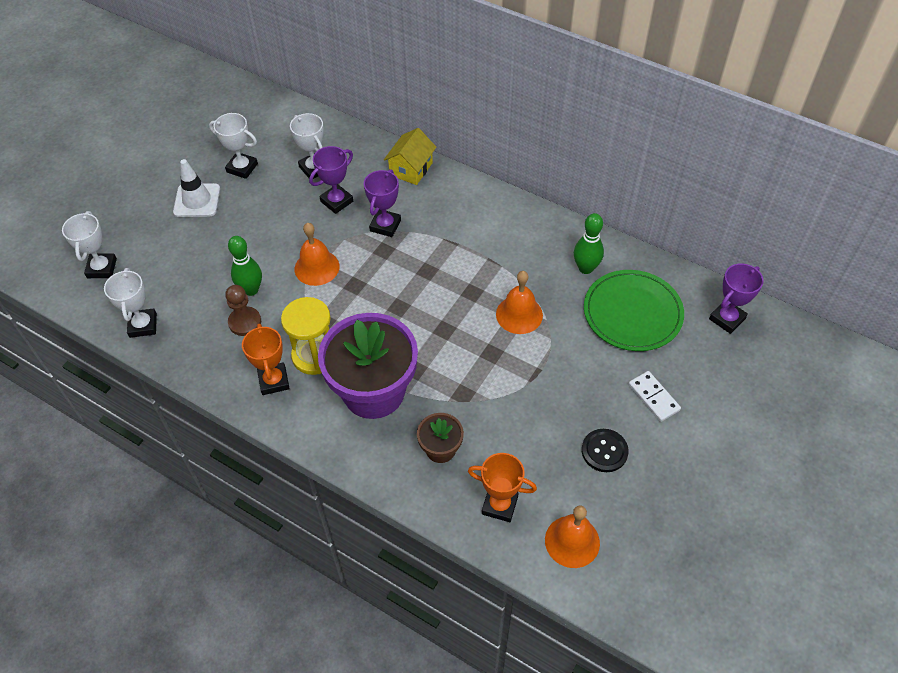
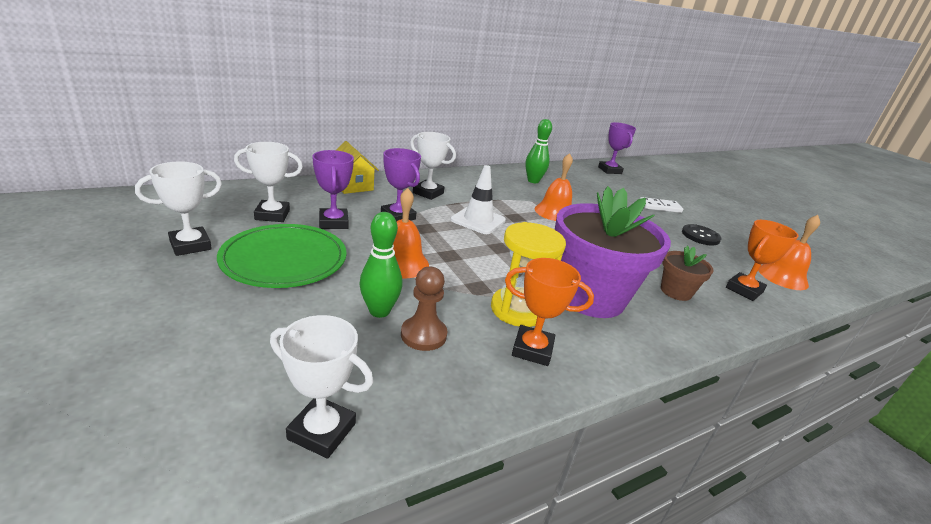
camera: 65 degrees left, 25 degrees down
white trophy [62,211,117,278] -> white trophy moved to [410,132,456,200]
white traffic cone [173,159,220,217] -> white traffic cone moved to [451,165,506,234]
green plate [584,270,684,351] -> green plate moved to [217,224,347,288]

